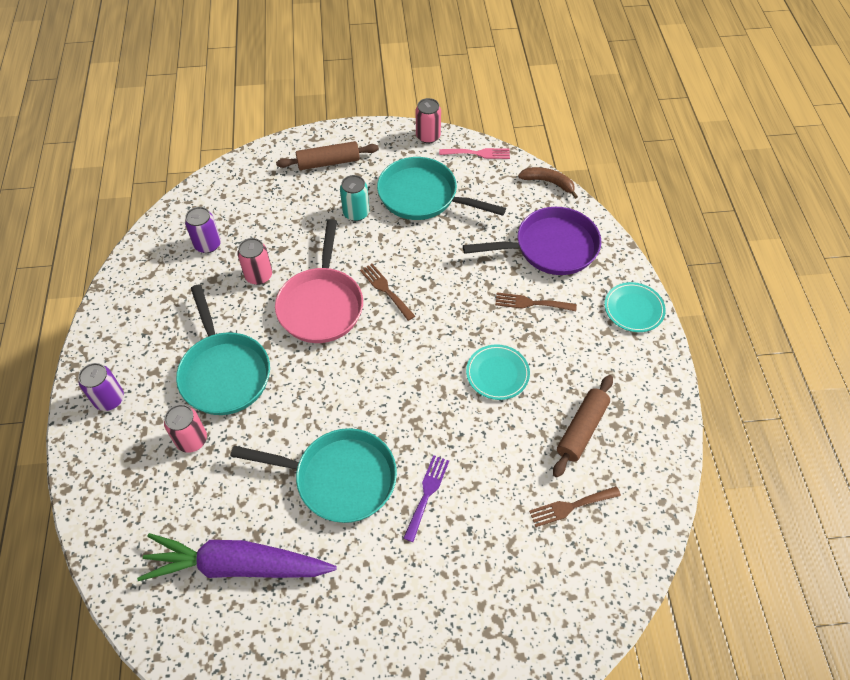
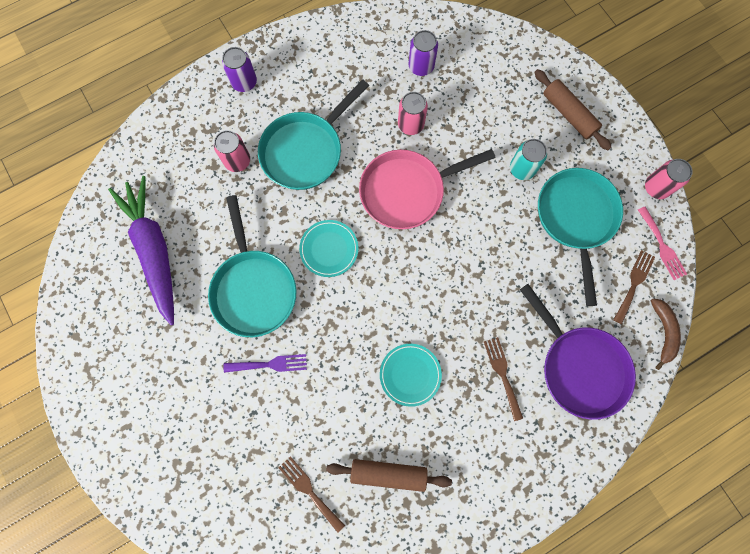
camera: 65 degrees right, 20 degrees up
brown fork [360,264,415,321] -> brown fork moved to [613,250,655,324]
turquoise plate [604,282,666,332] -> turquoise plate moved to [299,220,359,277]

